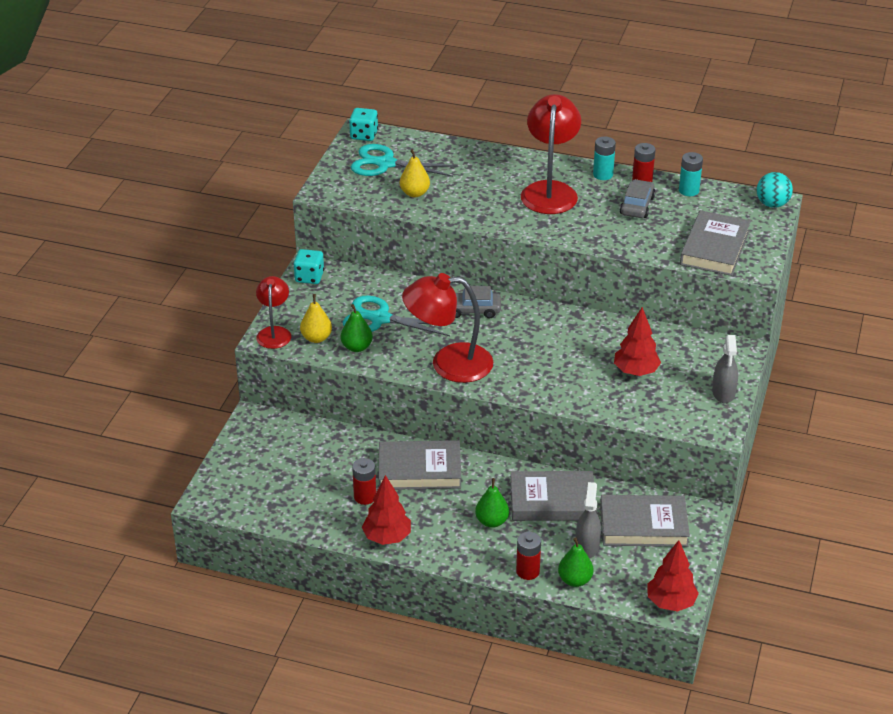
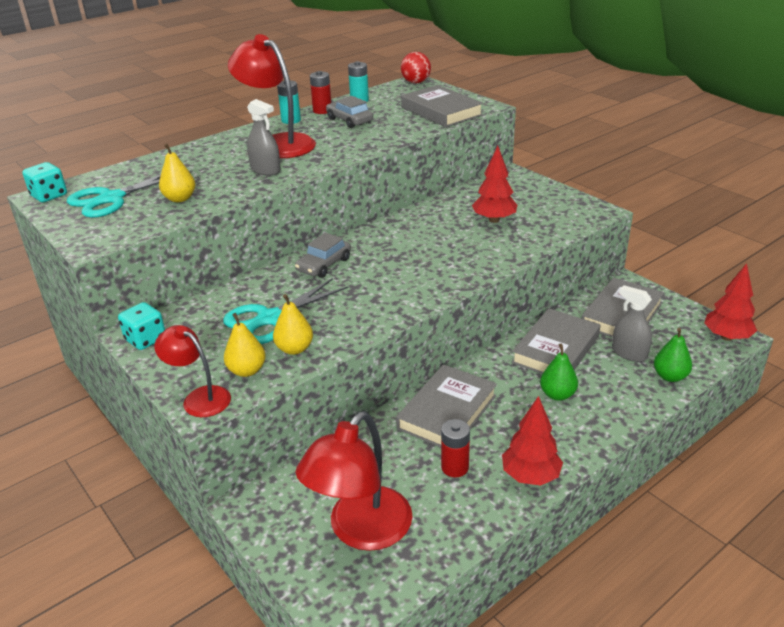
camera: 55 degrees left, 5 degrees down
green pear [341,304,373,352] -> yellow pear [273,294,313,355]
red lamp [402,273,493,383] -> red lamp moved to [295,411,413,551]
red battery [516,532,541,580] -> none
grey spray bottle [712,335,738,403] -> grey spray bottle moved to [247,99,281,176]
turquoise ball [757,172,793,208] -> red ball [401,52,431,84]

